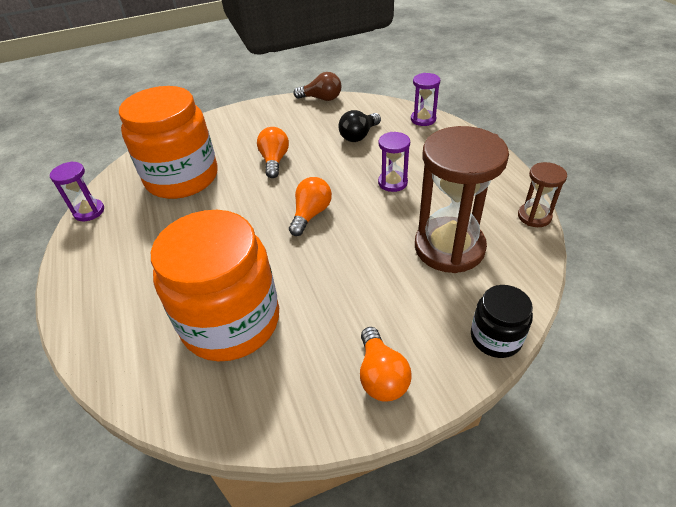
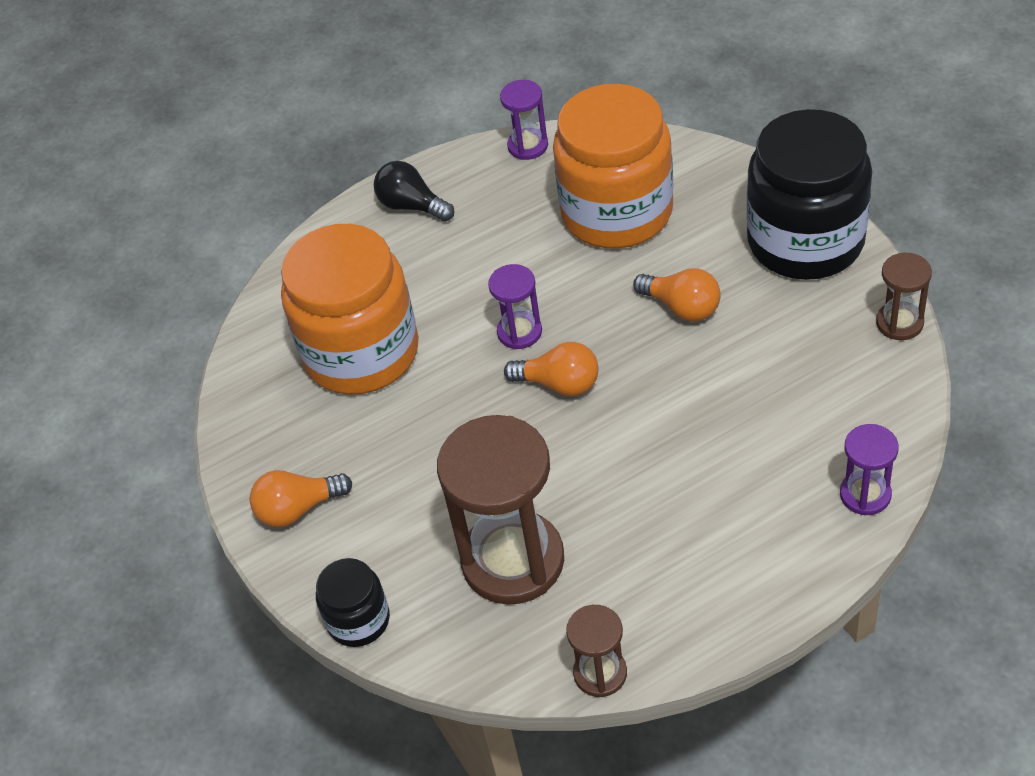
camera: 85 degrees right, 5 degrees up
orange light bulb [257,127,289,178] -> orange light bulb turned 45 degrees clockwise [633,268,721,322]
brown light bulb [293,72,341,101] -> brown hourglass [876,253,932,340]
black light bulb [338,110,381,142] -> black light bulb moved to [374,161,454,222]
purple hourglass [378,132,410,192] -> purple hourglass moved to [488,264,542,349]
none -> black jar [746,109,872,280]

